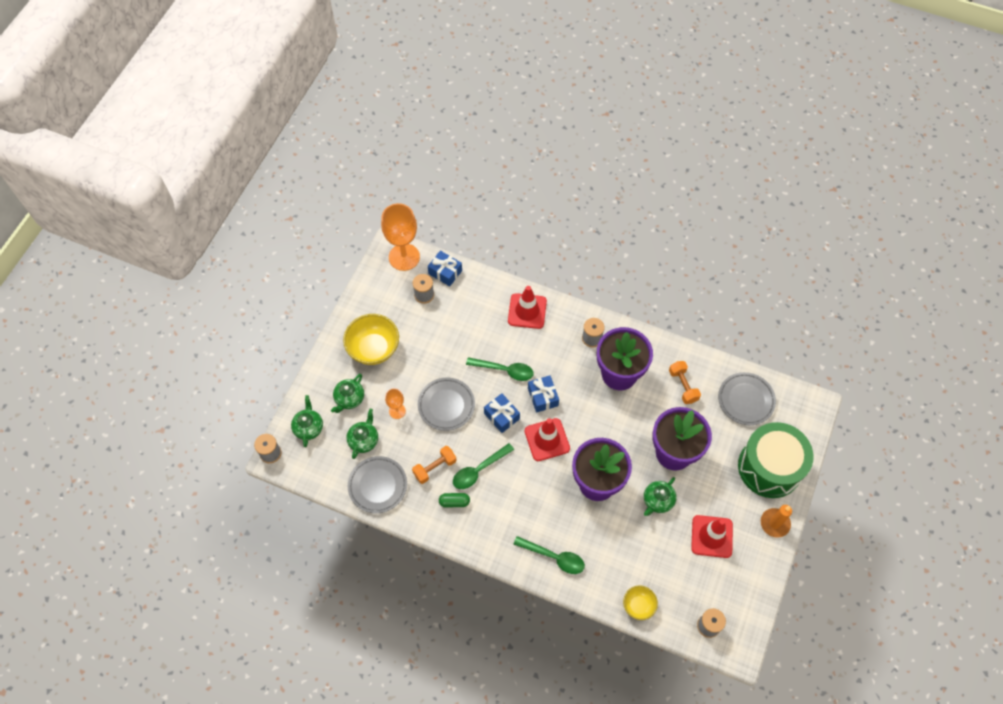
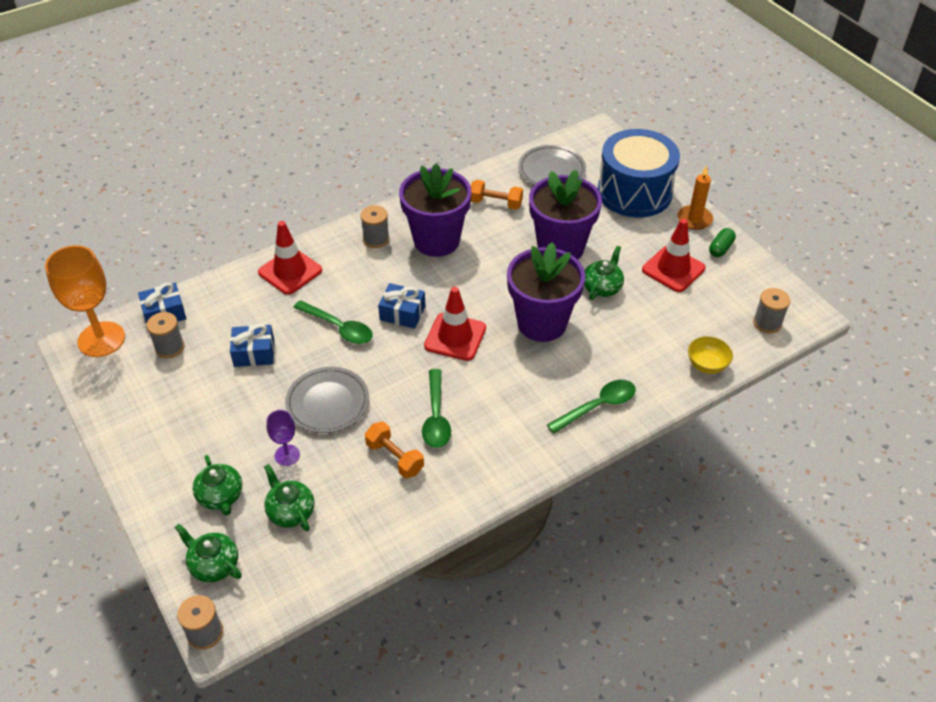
camera: 55 degrees left, 15 degrees down
yellow bowl [343,314,399,365] -> none
grey plate [348,456,407,513] -> none
orange goblet [385,388,406,419] -> purple goblet [266,410,300,466]
orange dumbbell [412,446,456,484] -> orange dumbbell turned 45 degrees counterclockwise [365,422,424,478]
green capsule [439,493,470,508] -> green capsule moved to [709,228,736,257]
green spoon [466,357,534,381] -> green spoon turned 75 degrees clockwise [293,300,373,344]
blue gift [484,393,520,433] -> blue gift moved to [230,324,274,367]
green teapot [644,477,677,516] -> green teapot turned 135 degrees counterclockwise [584,246,624,300]
green drum [738,422,813,498] -> blue drum [598,129,680,217]

